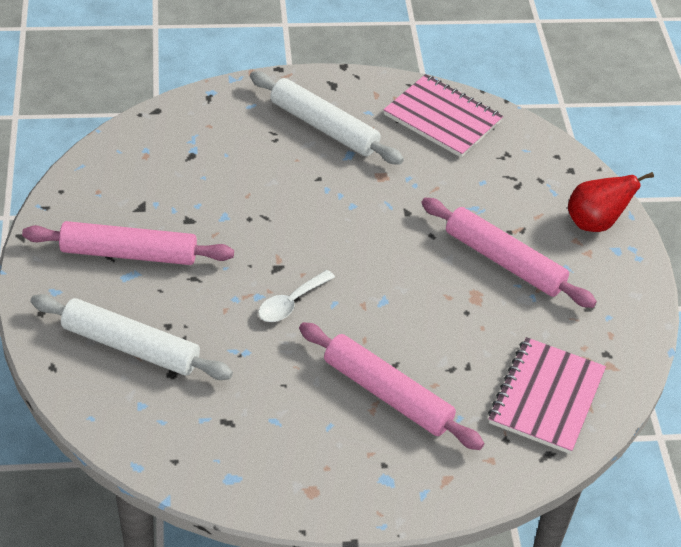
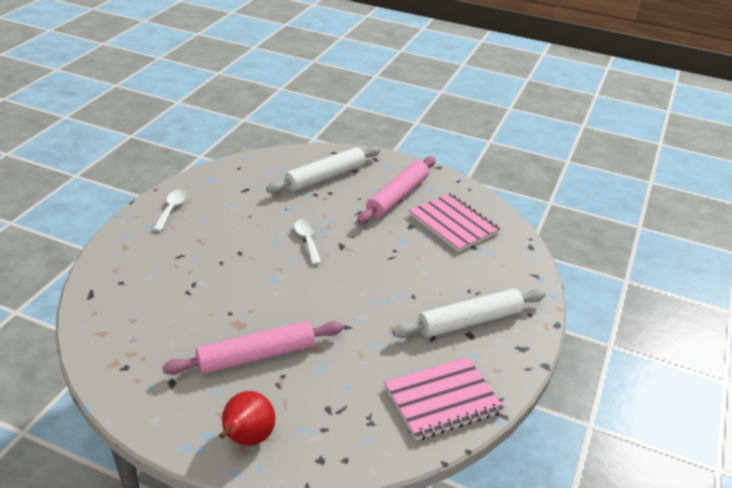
camera: 120 degrees right, 10 degrees down
pink rolling pin [299,322,484,450] -> none
pink notebook [488,337,606,454] -> pink notebook moved to [409,193,500,252]
none -> white spoon [153,190,188,231]

